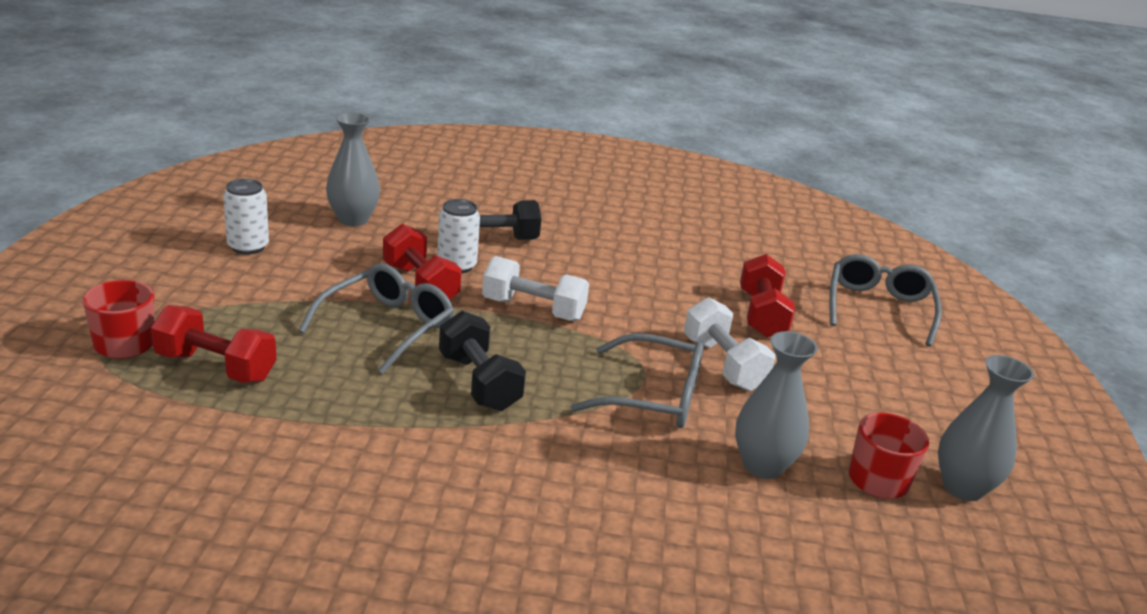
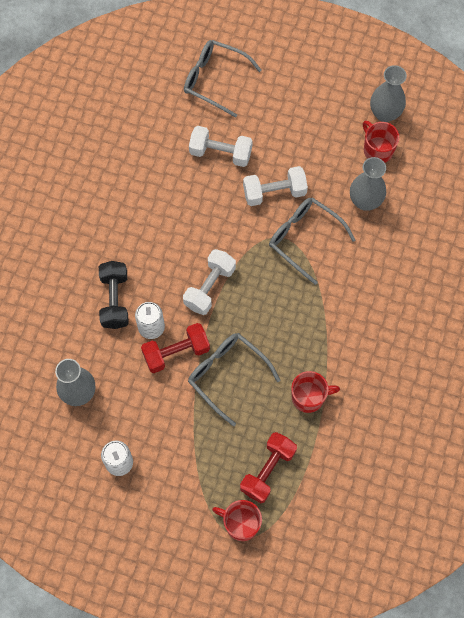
camera: 75 degrees left, 40 degrees up
black dumbbell [439,311,526,411] -> none
grey glasses [571,333,703,428] -> grey glasses turned 75 degrees counterclockwise [269,197,355,285]
red dumbbell [740,254,795,338] -> white dumbbell [189,126,253,167]
none -> red mug [291,371,340,413]

